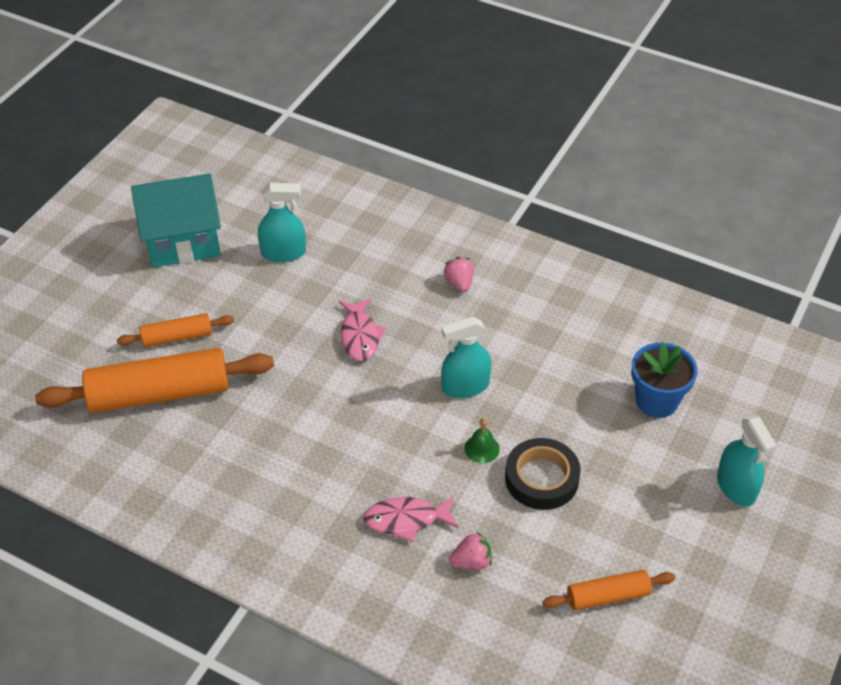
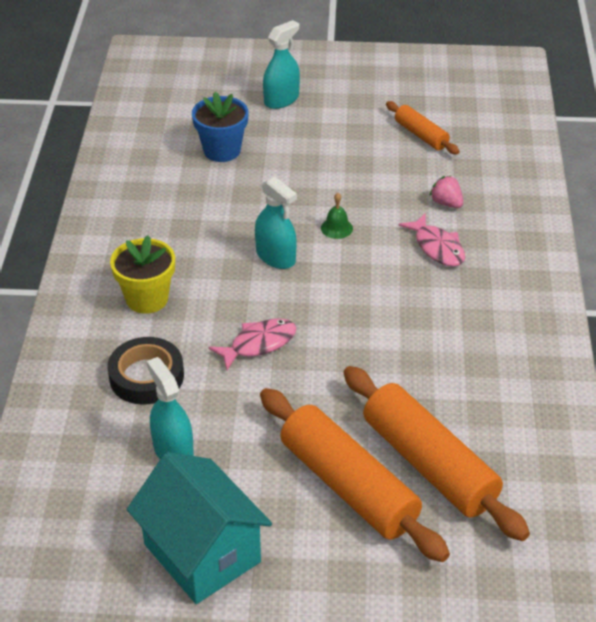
camera: 115 degrees left, 5 degrees down
orange rolling pin [117,313,234,347] -> orange rolling pin [260,388,450,562], size x1.93
pink strawberry [444,257,474,292] -> yellow flower pot [110,235,175,314]
black tape [505,438,581,510] -> black tape moved to [107,337,184,405]

